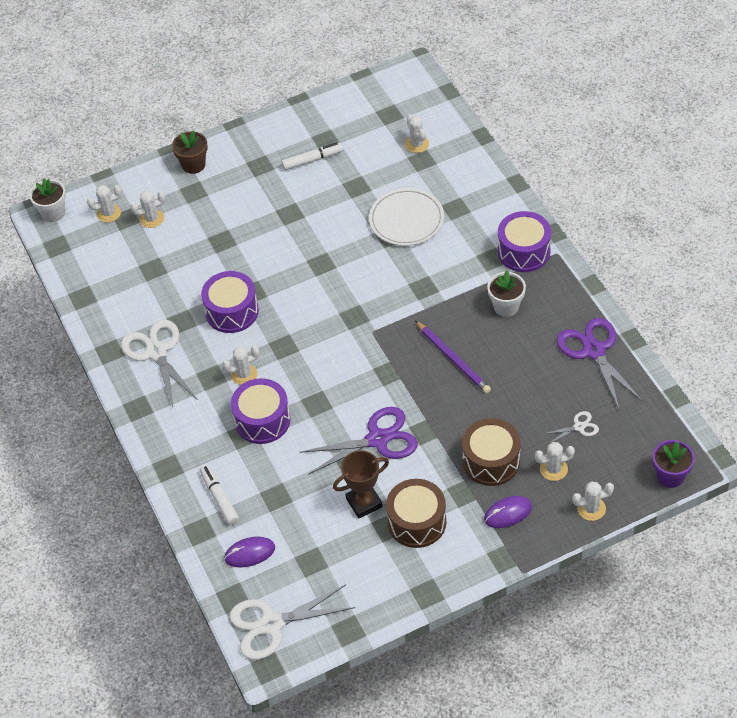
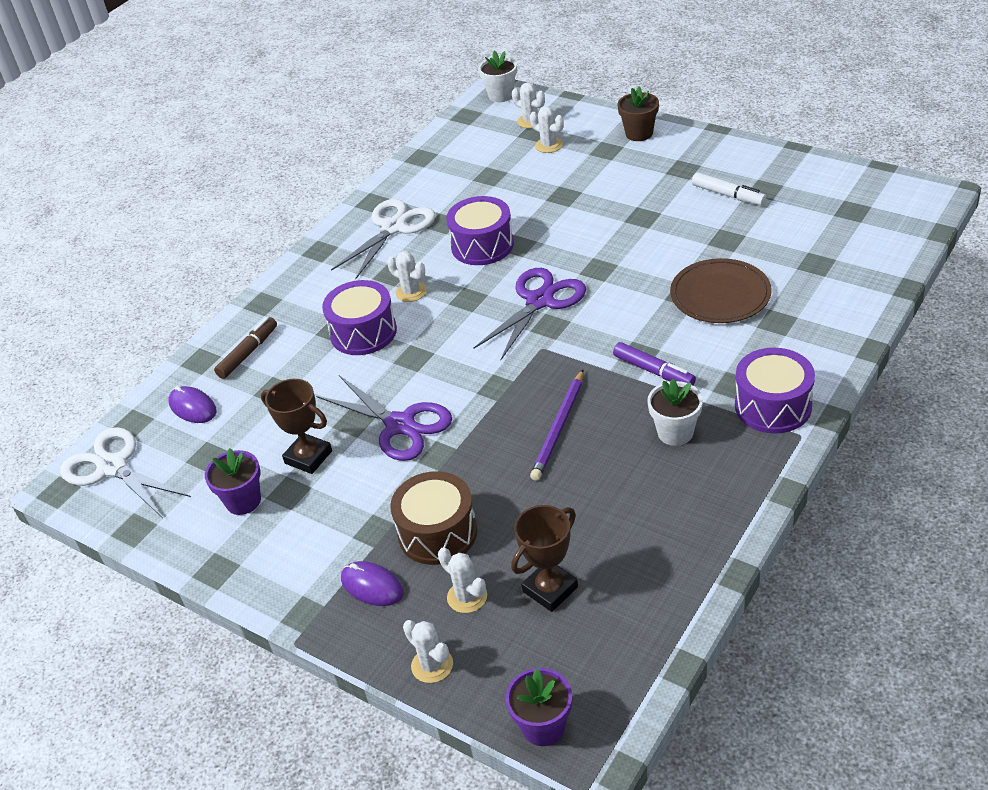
camera: 60 degrees right, 10 degrees down
white marker [200,464,239,525] -> brown marker [214,317,277,379]
white plate [369,188,444,246] -> brown plate [670,258,772,323]
brown drum [386,479,446,548] -> none
white cactus [405,114,429,153] -> none
white scissors [543,411,599,444] -> brown trophy [511,505,578,612]
purple scissors [557,318,643,409] -> purple scissors moved to [474,268,586,360]
none -> purple flower pot [205,448,261,515]
none -> purple marker [613,342,696,385]

